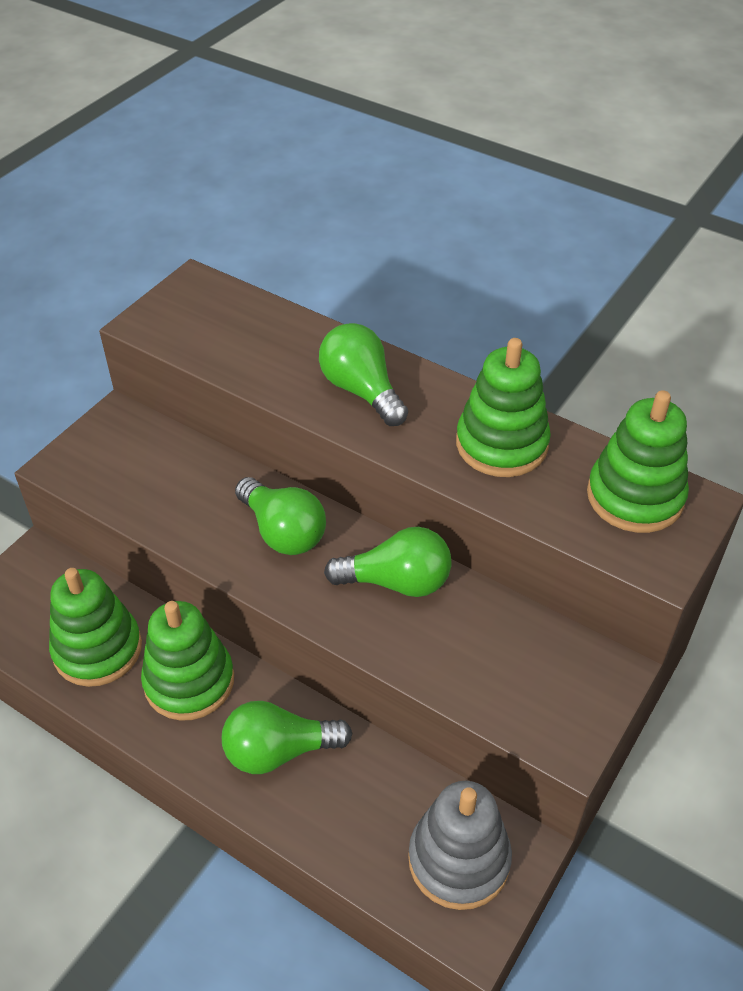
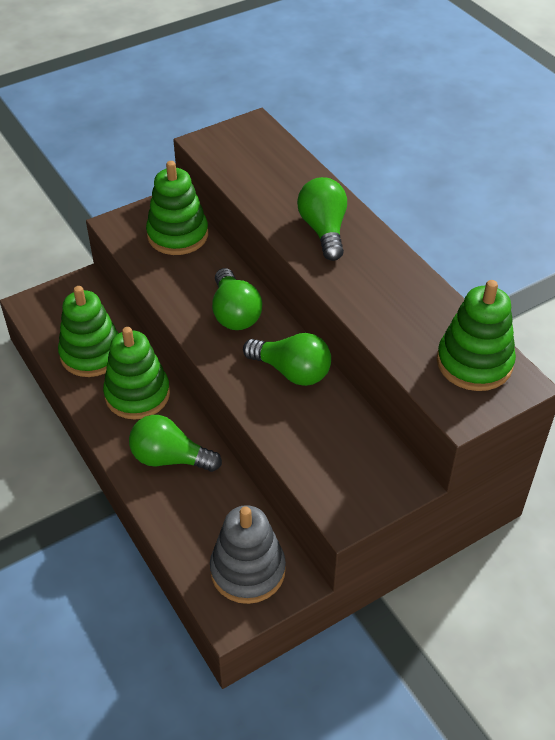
camera: 25 degrees right, 0 degrees up
green stacking toy [456,338,551,477] -> green stacking toy moved to [146,161,208,255]

